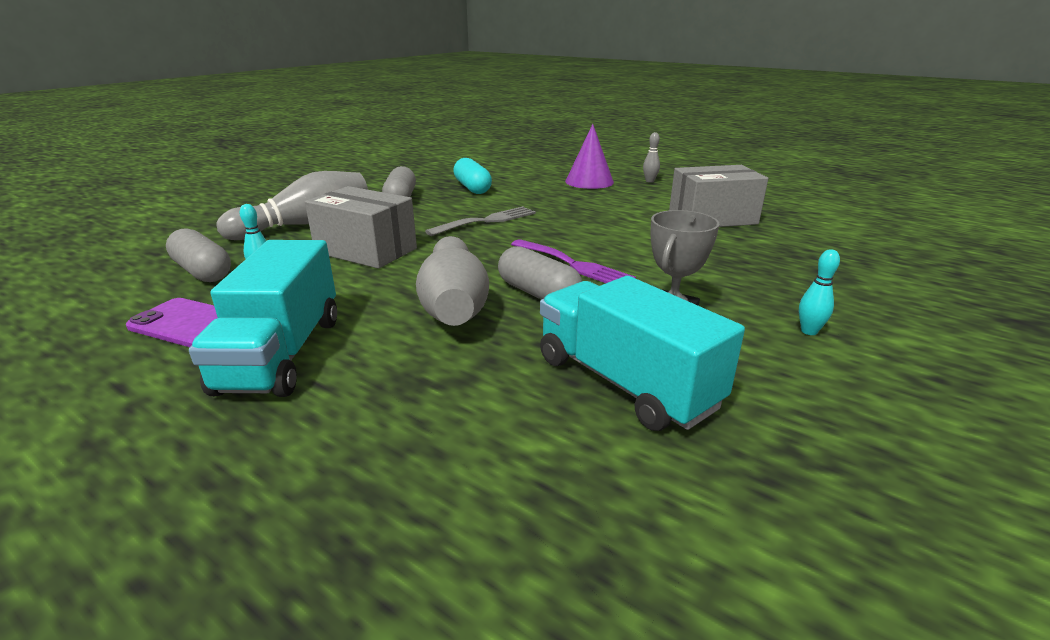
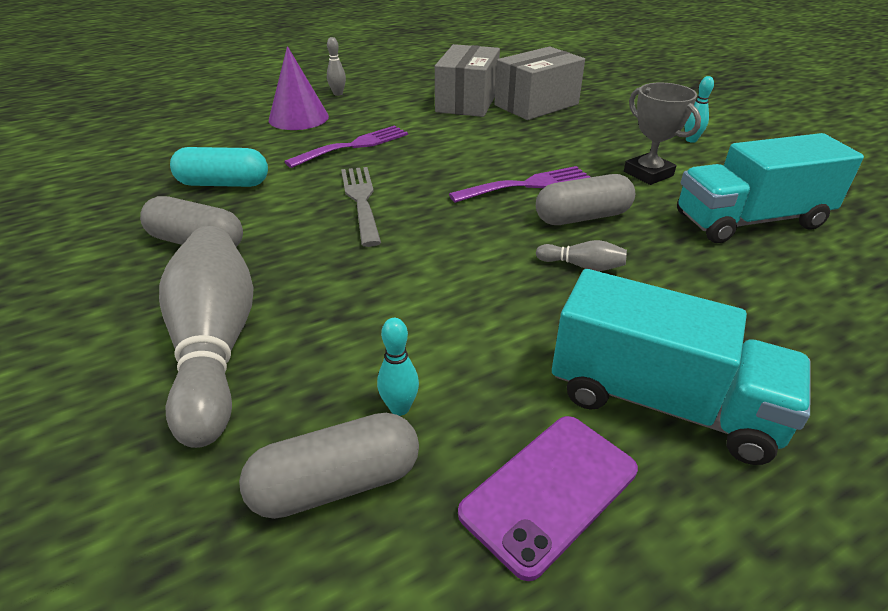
camera: 65 degrees left, 10 degrees up
grey box [305,186,417,269] -> grey box moved to [494,46,585,120]
grey bowling pin [416,236,489,326] -> grey bowling pin [536,240,627,271], size x0.41
none -> purple fork [284,126,408,168]

